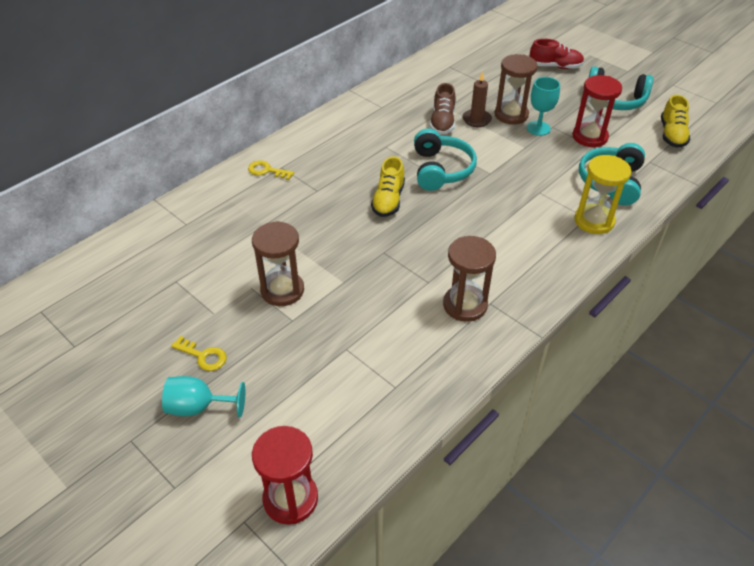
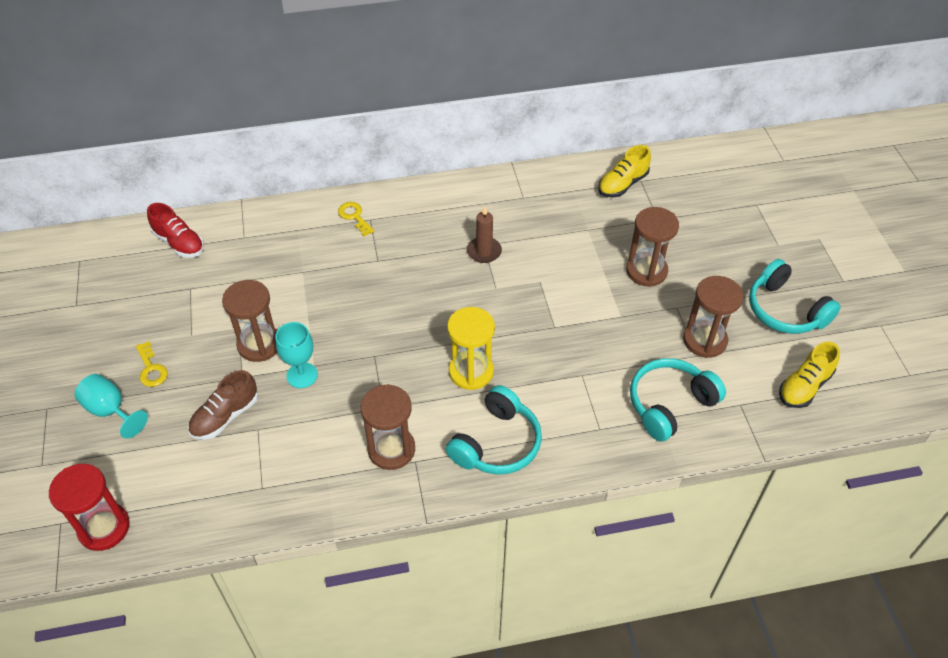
camera: 35 degrees right, 5 degrees up
yellow shoe [371,156,405,217] -> yellow shoe moved to [598,145,651,197]
turquoise headphones [414,129,477,191] -> turquoise headphones moved to [446,385,542,475]
brown shoe [430,83,456,135] -> brown shoe moved to [188,370,258,440]
brown candle [462,72,492,127] -> brown candle moved to [467,206,502,263]
turquoise goblet [527,77,560,136] -> turquoise goblet moved to [275,322,318,388]
red shoe [530,39,584,69] -> red shoe moved to [147,203,204,258]
red hourglass [573,75,622,147] -> brown hourglass [683,276,743,358]
yellow hourglass [574,155,631,234] -> yellow hourglass moved to [447,307,495,390]

